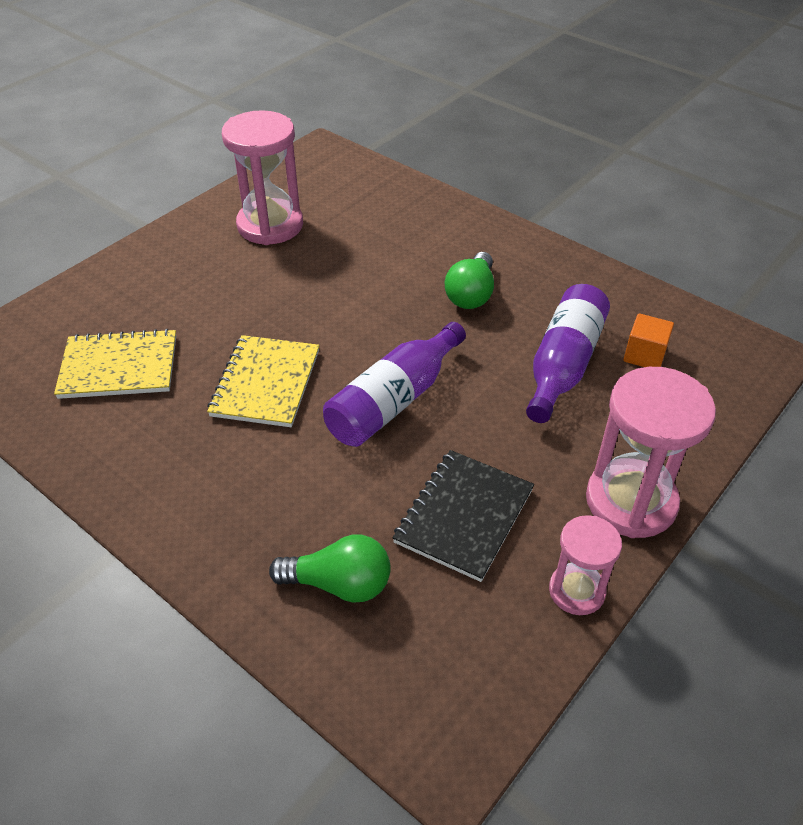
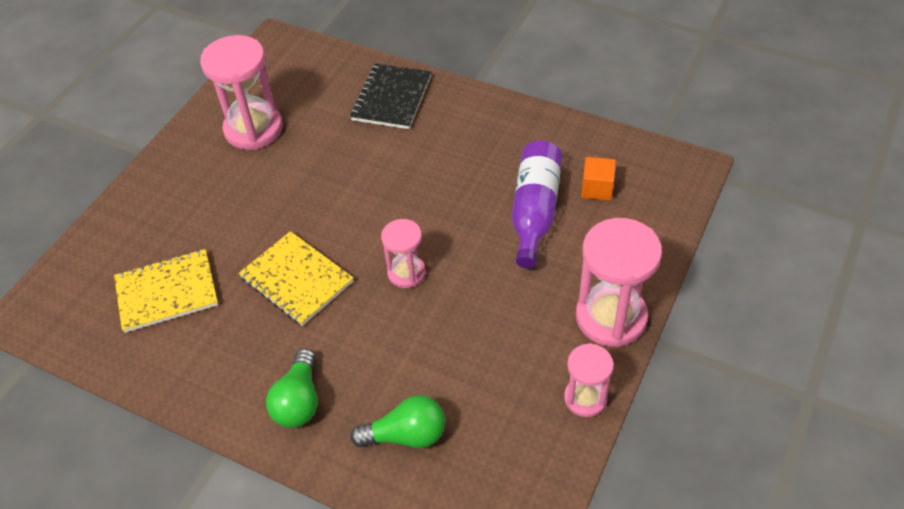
camera: 10 degrees left, 5 degrees up
yellow notebook [207,335,319,427] -> yellow notebook turned 45 degrees counterclockwise [239,231,353,326]
purple bottle [323,322,466,447] -> pink hourglass [381,219,426,288]
black notebook [392,450,534,582] -> black notebook moved to [350,63,431,129]
green light bulb [445,252,494,309] -> green light bulb moved to [266,349,318,428]

